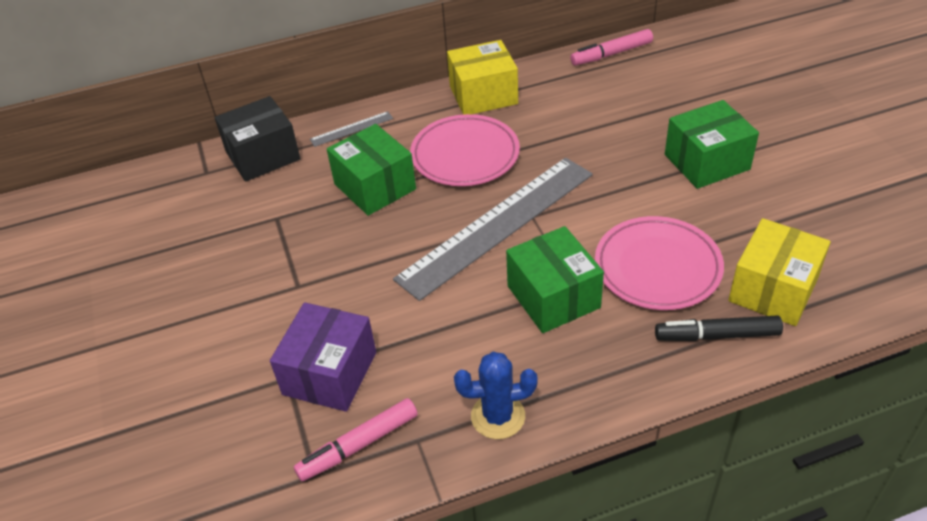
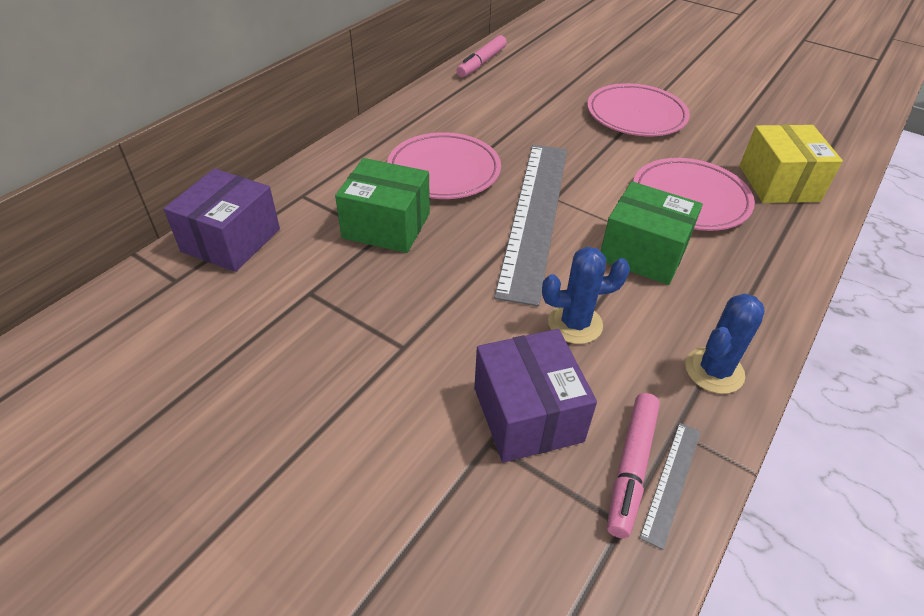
camera: 40 degrees left, 0 degrees up
black box [214,96,301,182] -> purple box [163,169,280,272]
grey ruler [310,111,393,147] -> grey ruler moved to [639,423,701,550]
yellow box [447,40,518,115] -> none
black marker [655,315,783,341] -> none
green box [665,100,759,189] -> pink plate [587,83,690,136]
none -> blue cactus [542,247,630,344]

